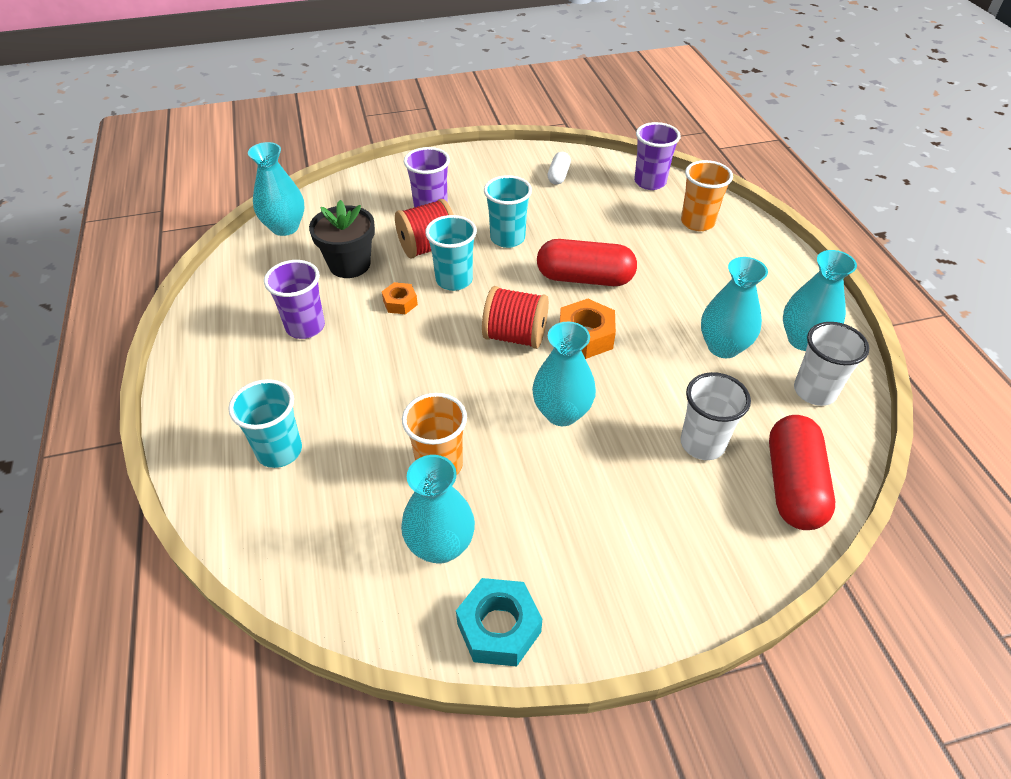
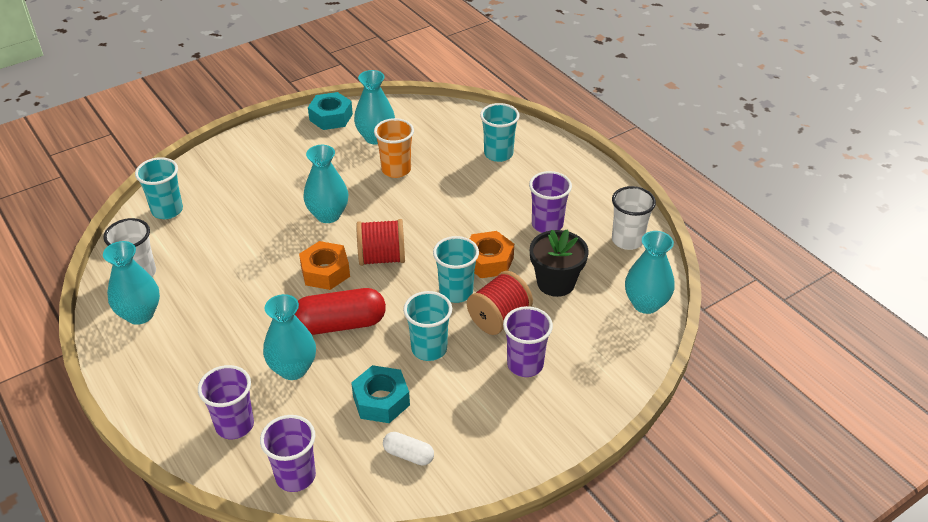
camera: 160 degrees right, 5 degrees down
orange nut [382,282,418,314] -> orange nut [470,231,514,278], size x1.68
white capsule [547,152,571,185] -> white capsule turned 60 degrees counterclockwise [383,432,434,466]
white cup [680,372,751,460] -> white cup moved to [612,186,656,250]
orange cup [681,160,733,231] -> purple cup [198,365,254,439]
turquoise vase [701,257,768,358] -> turquoise vase moved to [263,294,316,380]
red capsule [769,415,835,530] -> turquoise cup [135,157,183,219]
none -> turquoise nut [351,365,410,423]

